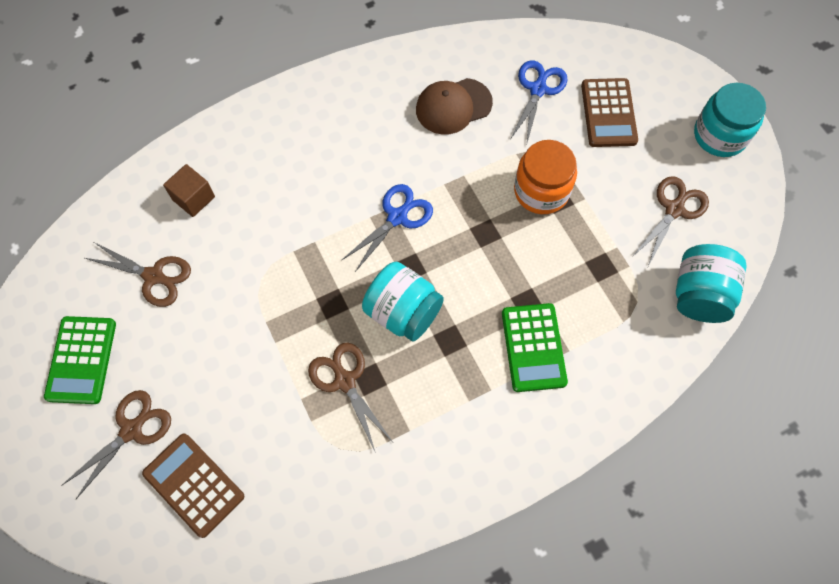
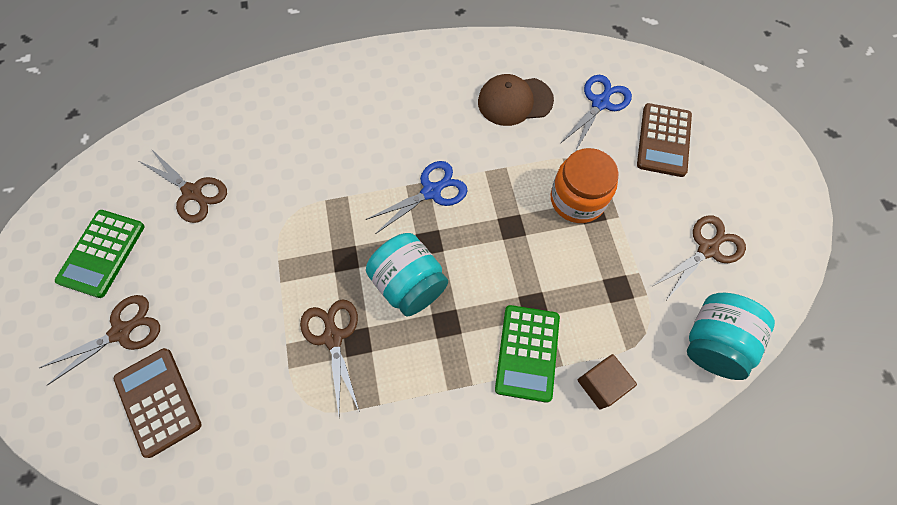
camera: 15 degrees right, 0 degrees up
brown cube [163,164,215,217] -> brown cube moved to [578,354,637,410]
turquoise jar [694,83,766,157] -> none

